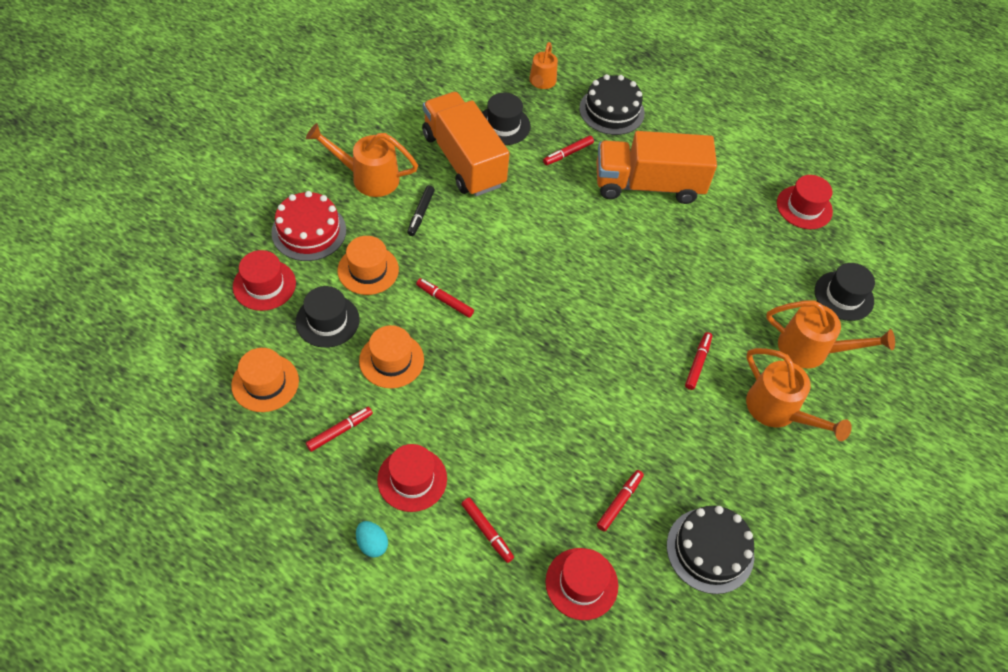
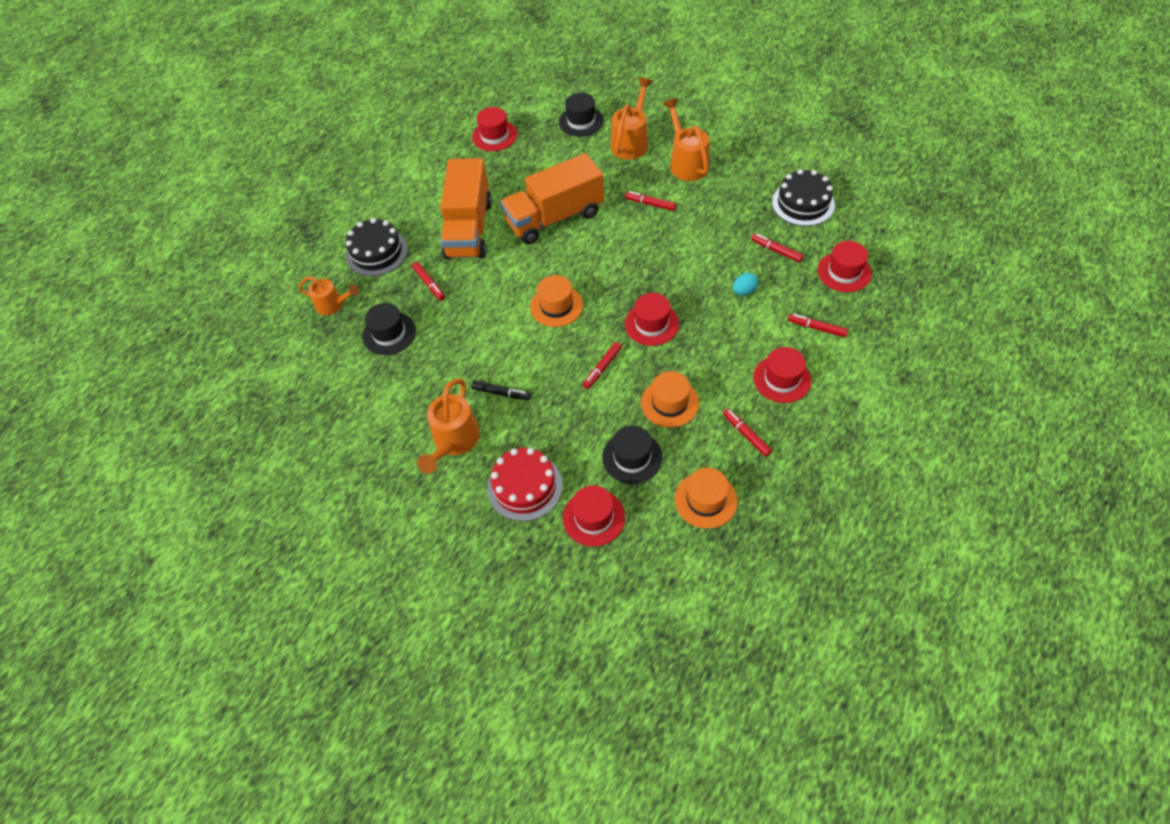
camera: 80 degrees left, 0 degrees up
orange hat [337,236,399,295] -> orange hat moved to [530,275,583,327]
turquoise egg [356,521,388,558] -> turquoise egg moved to [733,273,758,296]
orange truck [422,92,510,196] -> orange truck moved to [500,153,604,244]
red marker [461,498,514,563] -> red marker turned 120 degrees counterclockwise [788,314,848,337]
orange watering can [746,348,852,441] -> orange watering can turned 75 degrees counterclockwise [663,98,709,181]
none -> red hat [625,293,679,346]

